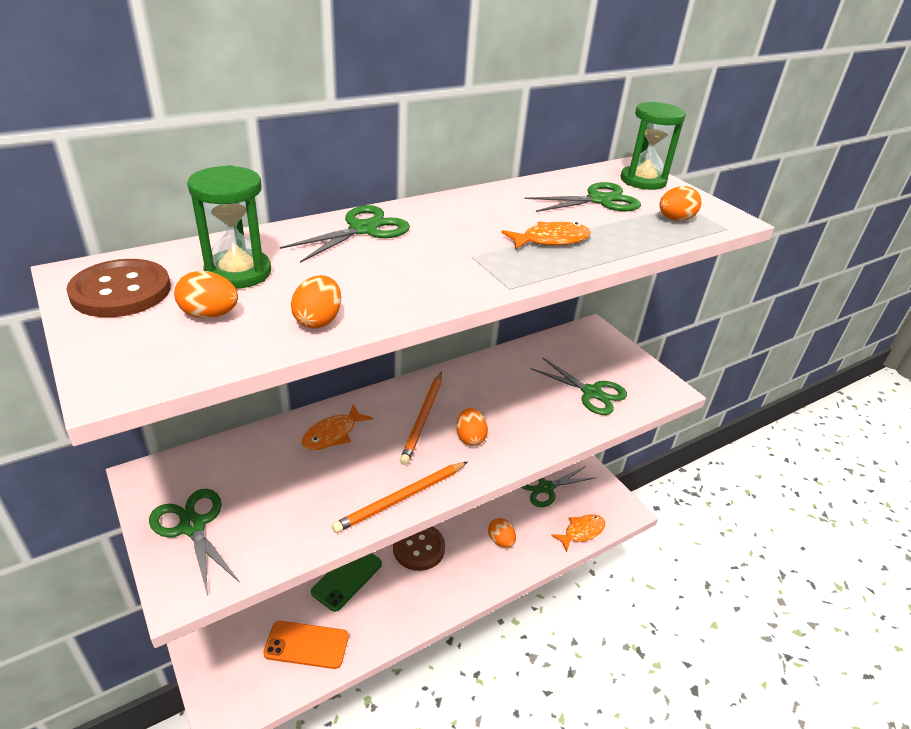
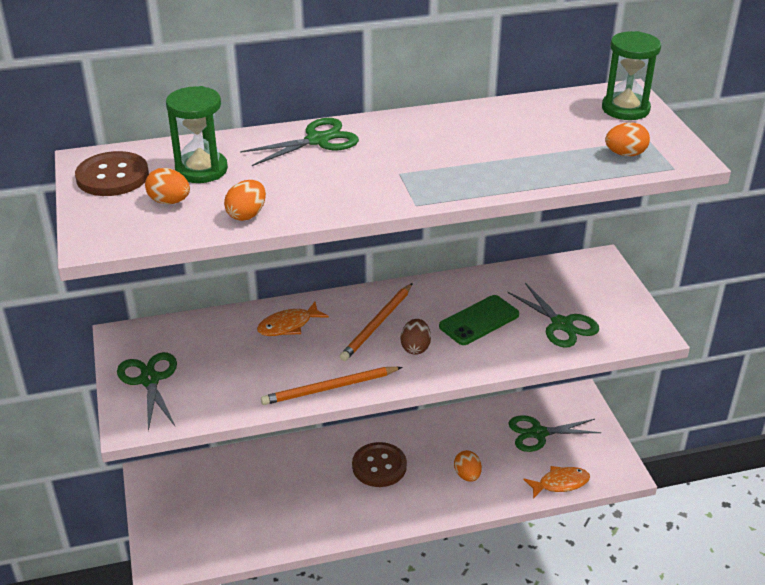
camera: 20 degrees right, 0 degrees up
orange phone [263,621,349,669] -> none
green phone [311,553,382,612] -> green phone moved to [439,295,519,345]
orange egg [456,408,488,446] -> brown egg [401,319,431,355]
orange fish [501,222,591,250] -> none
green scissors [524,182,641,212] -> none

